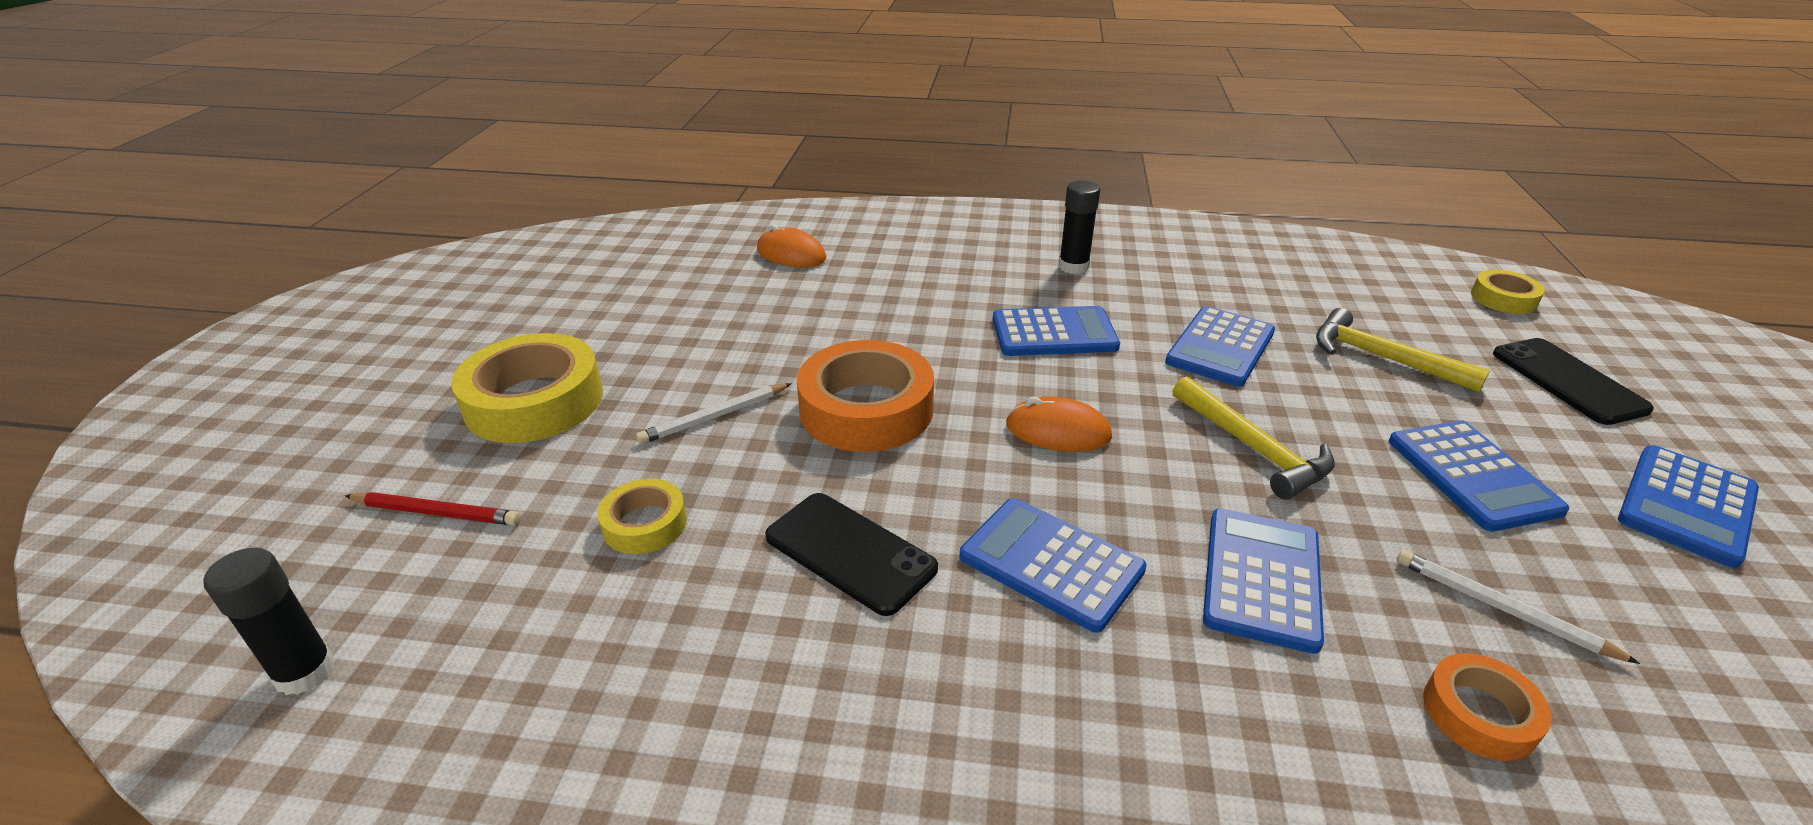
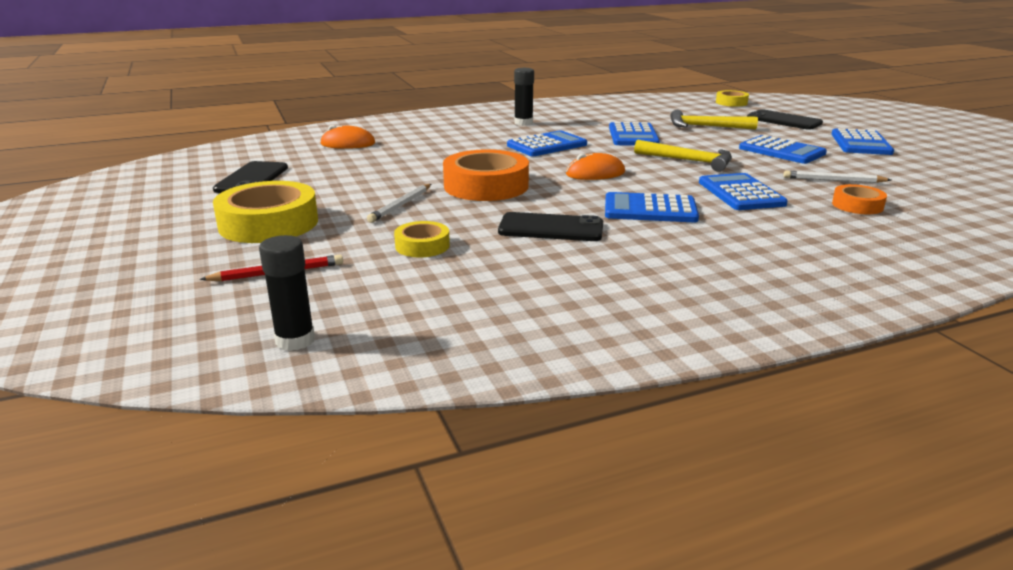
camera: 30 degrees left, 10 degrees down
none -> black phone [213,161,288,193]

